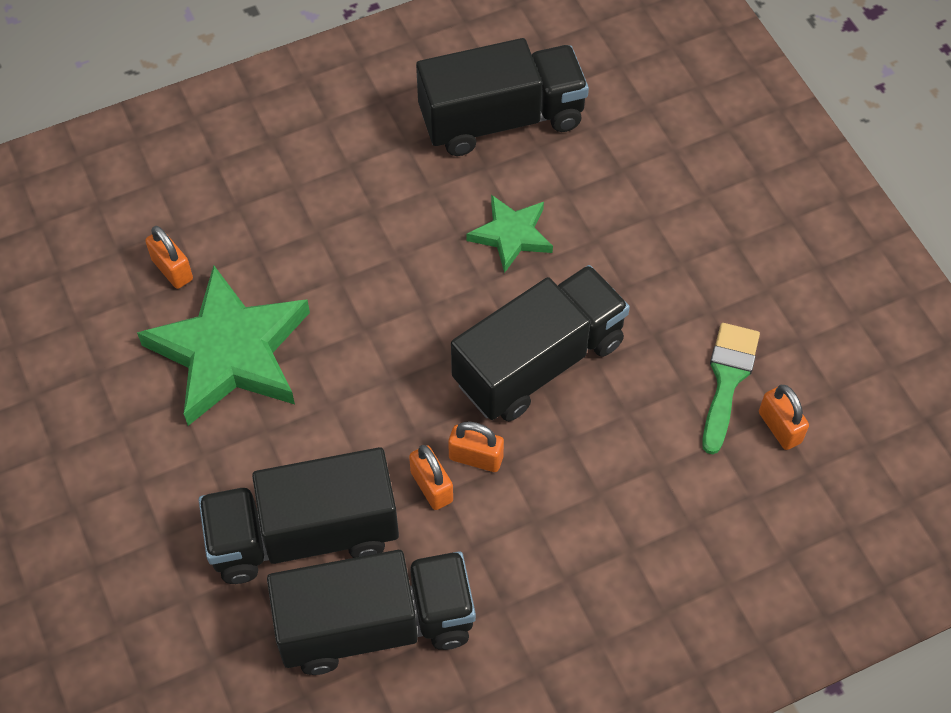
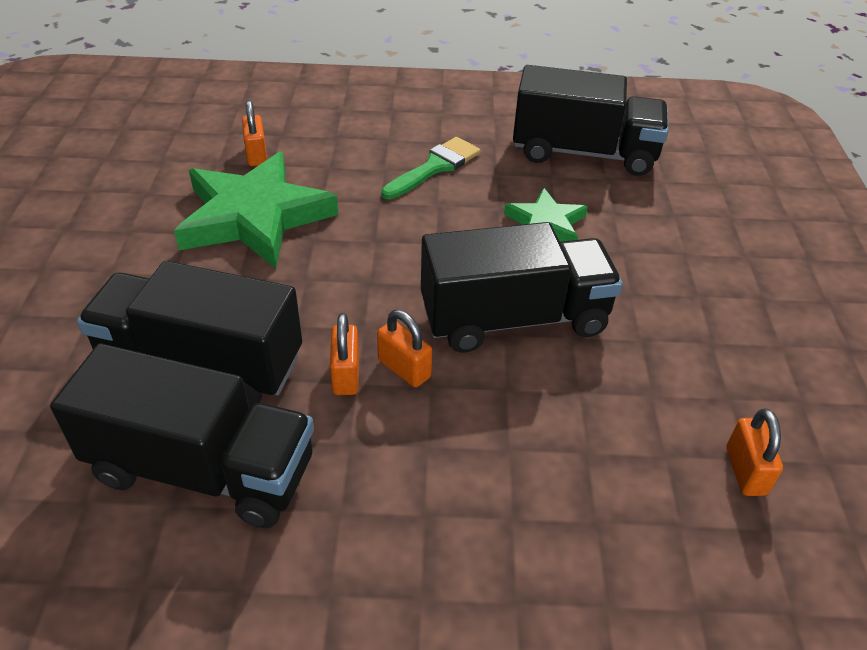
camera: 25 degrees right, 15 degrees down
green brush [702,323,760,455] -> green brush moved to [381,137,480,199]

